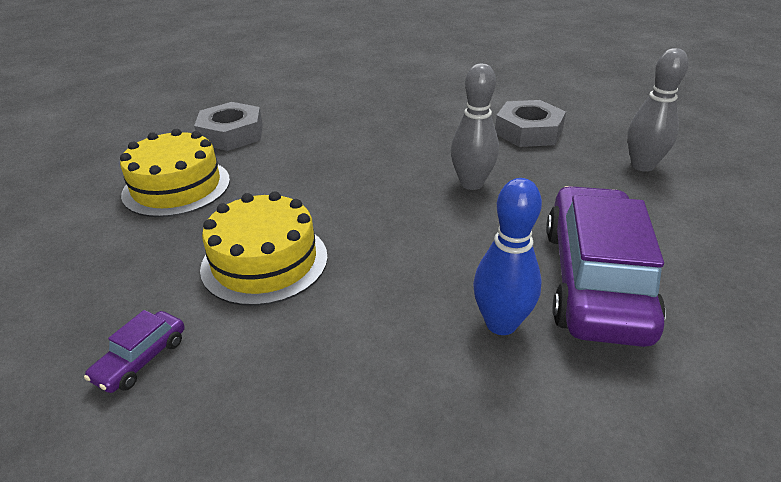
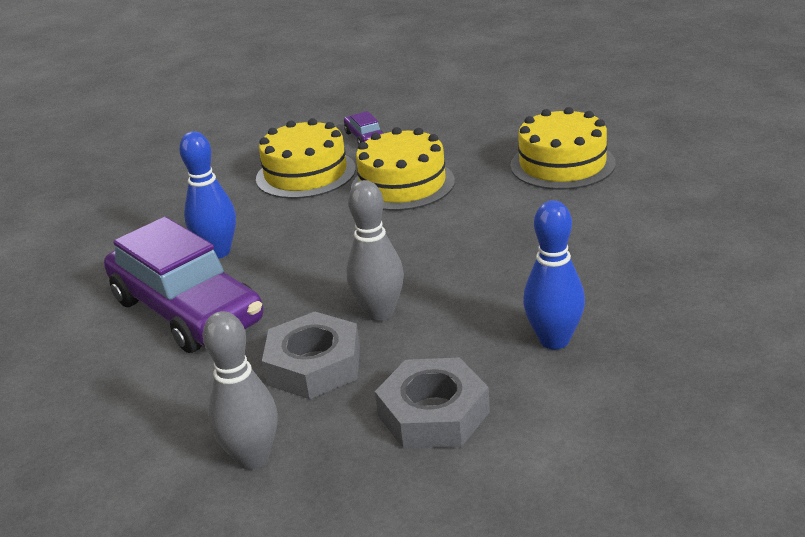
camera: 130 degrees right, 5 degrees down
grey nut [194,102,263,151] -> grey nut moved to [262,311,360,399]
none -> yellow cake [256,118,356,199]
none -> blue bowling pin [523,200,585,349]

